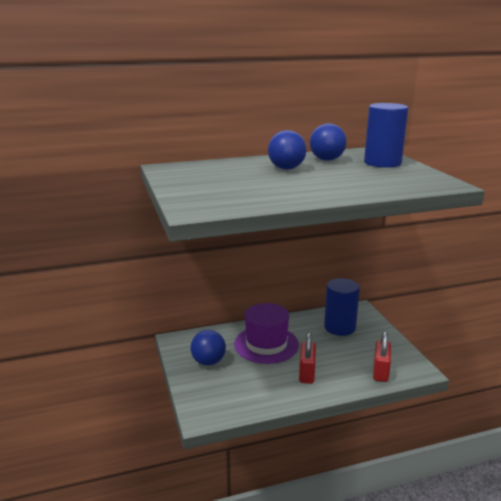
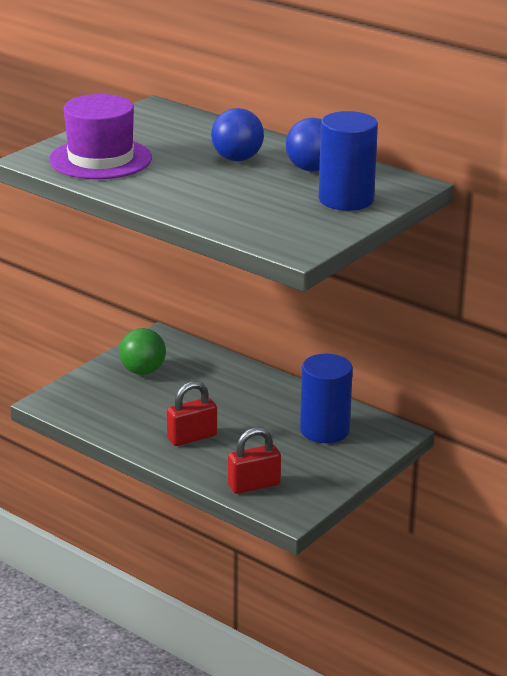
camera: 55 degrees right, 5 degrees up
blue ball [191,330,226,366] -> green ball [119,328,166,375]
purple hat [234,303,299,364] -> purple hat moved to [49,94,152,179]

